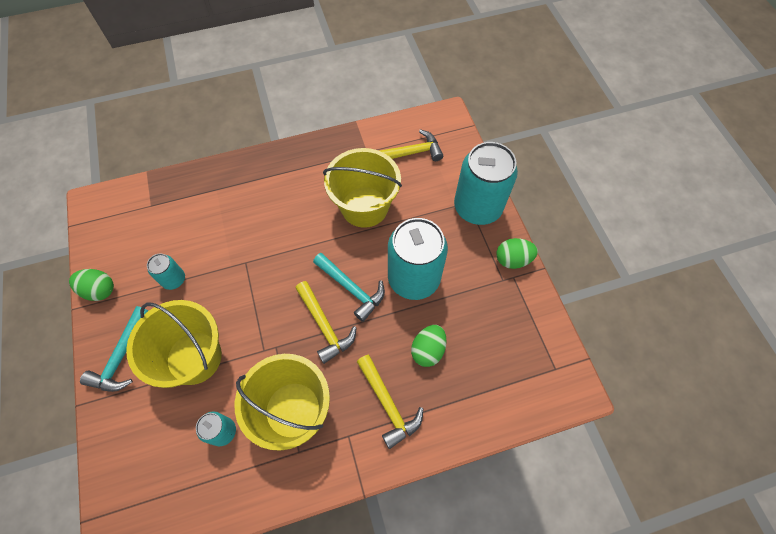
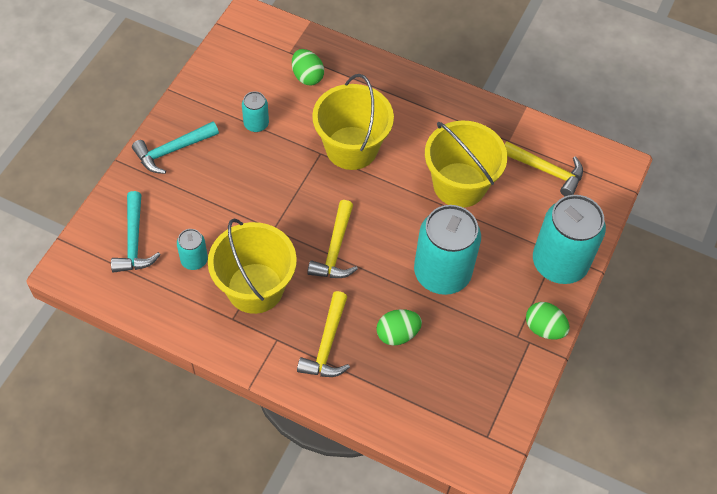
camera: 40 degrees right, 5 degrees down
green egg [69,269,114,301] -> green egg moved to [292,49,324,86]
yellow bucket [126,300,222,388] -> yellow bucket moved to [312,74,394,170]
turquoise hammer [313,253,385,322] -> turquoise hammer moved to [111,191,161,273]

